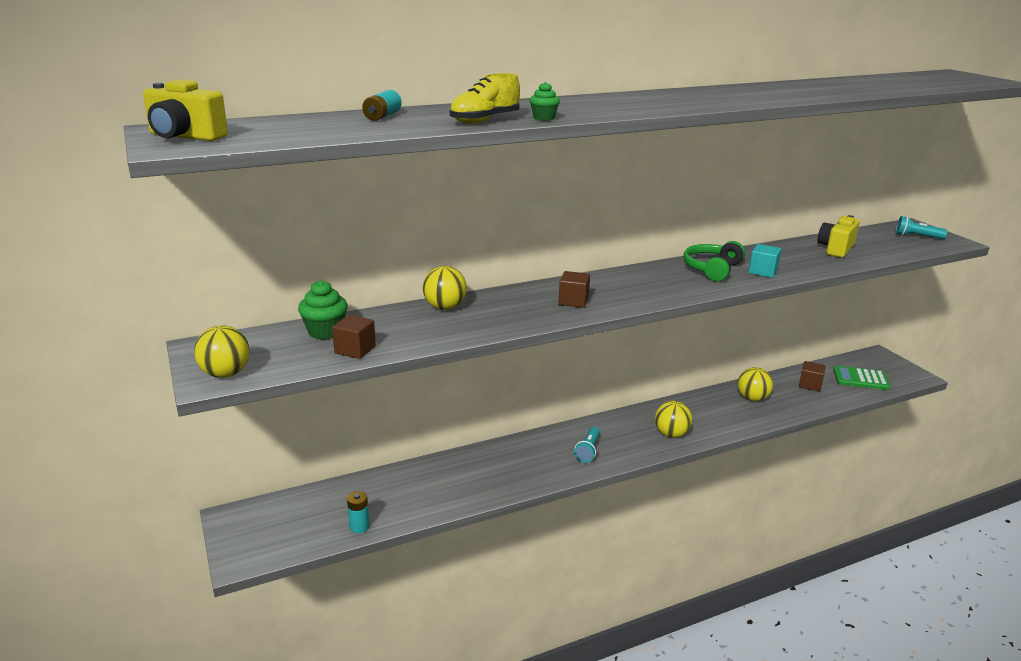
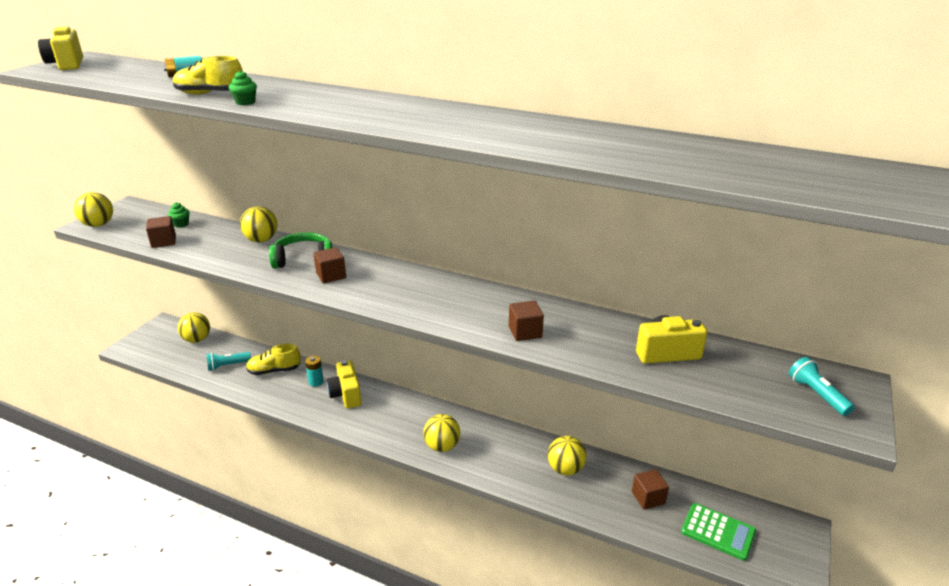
camera: 50 degrees right, 5 degrees up
green cupcake [298,280,348,340] -> green cupcake [168,203,190,228], size x0.58
turquoise battery [347,491,369,533] -> turquoise battery moved to [305,356,324,387]
turquoise flashlight [574,427,600,463] -> turquoise flashlight moved to [206,352,251,371]
green headphones [683,241,745,281] -> green headphones moved to [269,232,333,269]
turquoise cube [749,244,781,278] -> brown cube [509,301,544,341]
green calculator [833,366,890,390] -> green calculator turned 150 degrees clockwise [681,503,756,561]
none -> yellow ball [177,312,210,343]
none -> yellow shoe [246,344,301,375]
none -> yellow camera [327,360,362,408]

